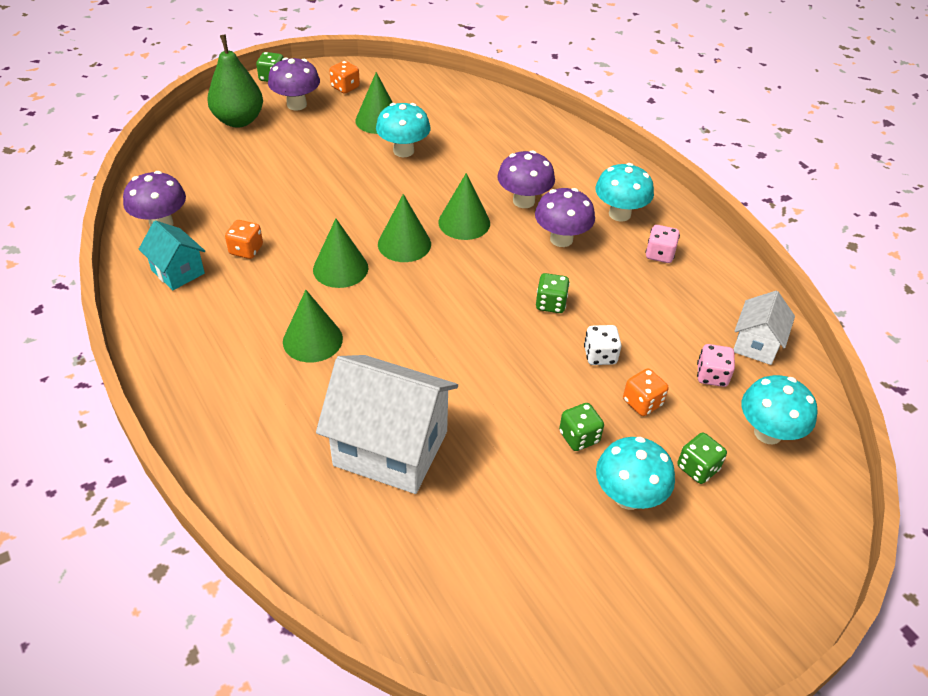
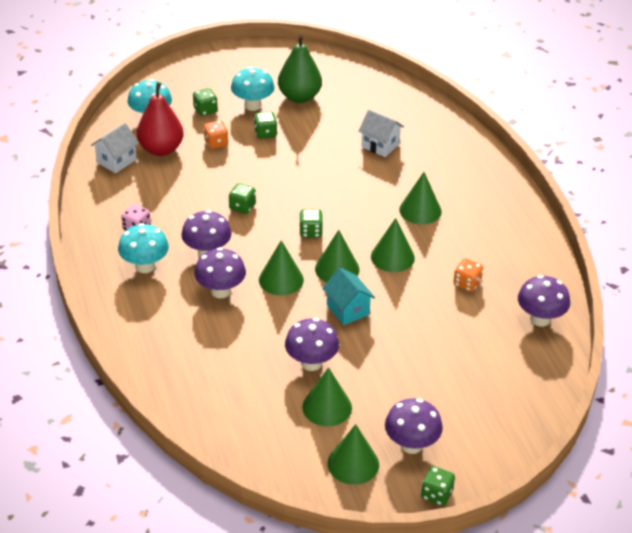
camera: 165 degrees left, 5 degrees down
turquoise house [139,221,205,290] -> turquoise house moved to [323,267,375,325]
green pear [207,34,263,127] -> green pear moved to [278,34,322,103]
white house [316,355,458,494] -> white house [358,110,404,157], size x0.53
orange dice [329,61,360,94] -> green cone [328,424,379,485]
turquoise mushroom [376,103,430,157] -> purple mushroom [285,318,339,371]
white dice [584,325,621,365] -> none
pink dice [697,344,735,387] -> red pear [137,82,184,156]
none -> green dice [299,209,323,238]

